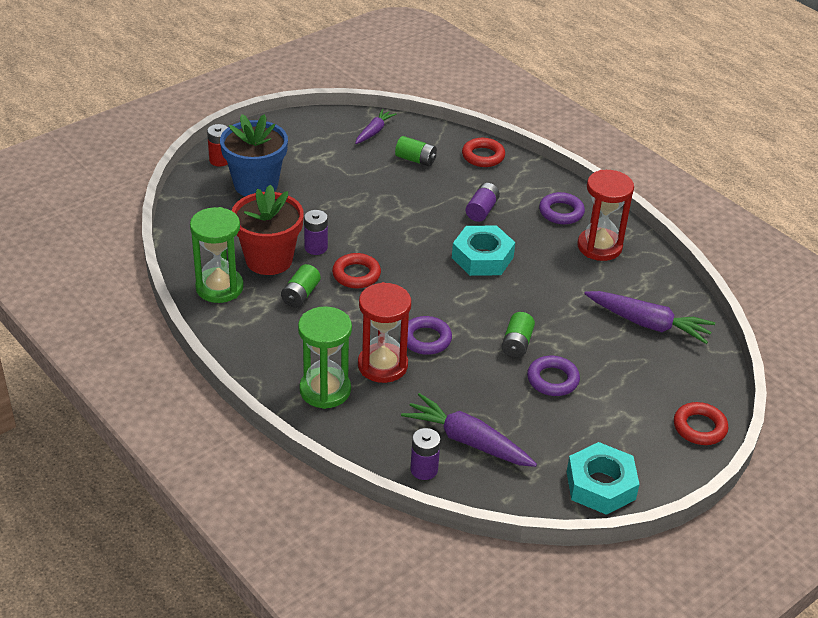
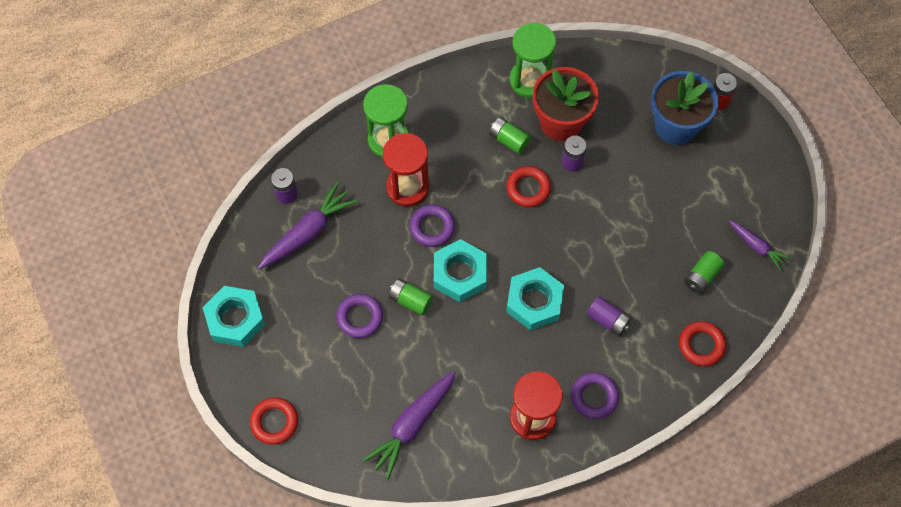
camera: 105 degrees right, 25 degrees up
none -> turquoise nut [434,239,487,302]

